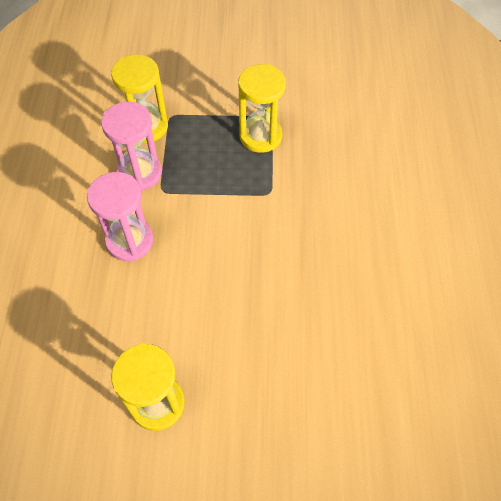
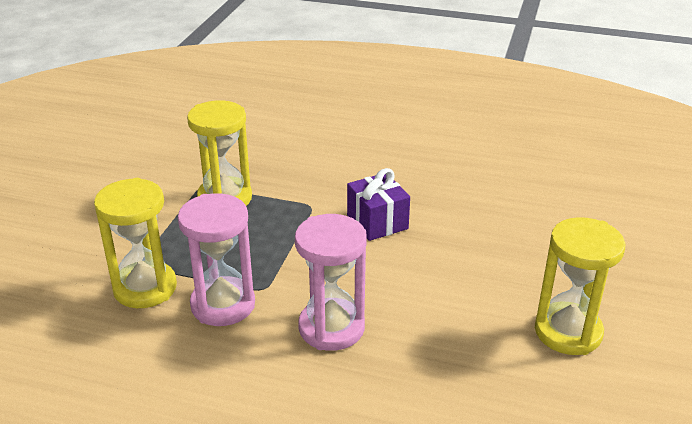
camera: 75 degrees left, 25 degrees down
none -> purple gift [347,168,410,241]

